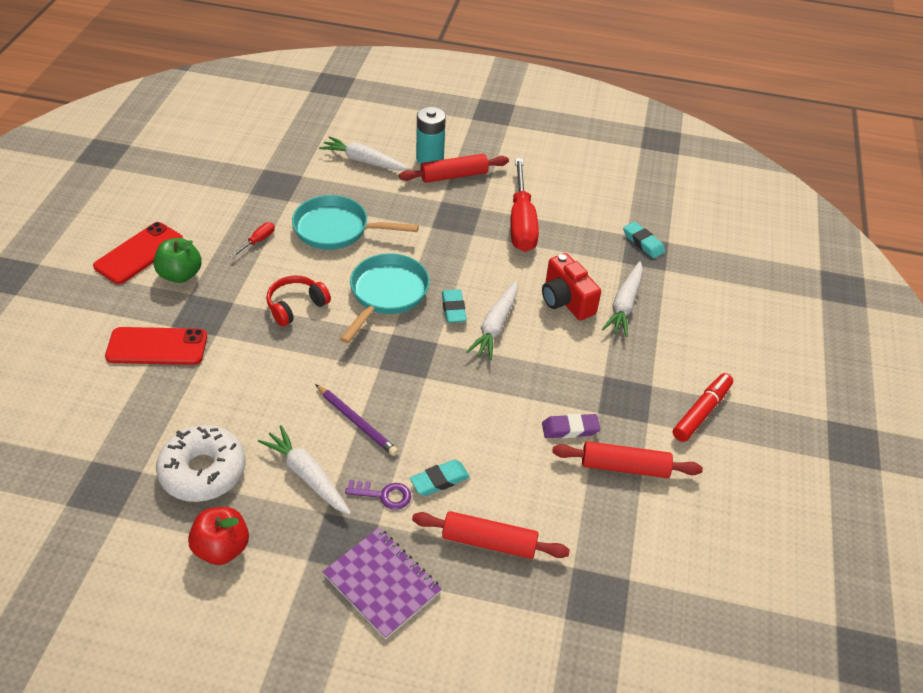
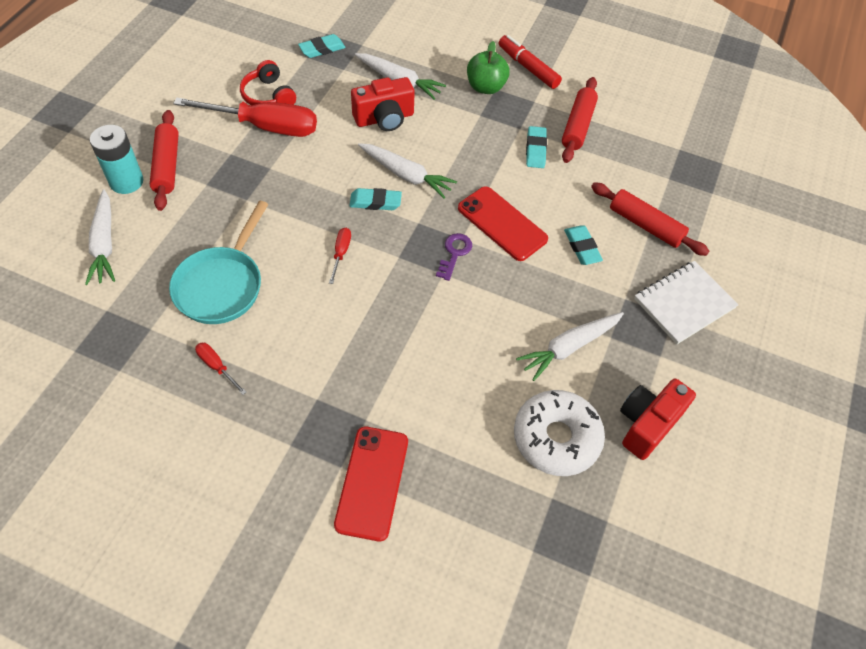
camera: 80 degrees left, 10 degrees up
red phone [93,222,183,284] -> red phone moved to [458,186,548,261]
green apple [153,238,202,283] -> green apple moved to [467,41,510,94]
red apple [188,507,249,565] -> red camera [620,379,696,460]
red headphones [266,276,331,326] -> red headphones moved to [240,60,296,105]
purple pencil [315,384,398,456] -> none
white carrot [319,136,410,171] -> white carrot turned 45 degrees counterclockwise [85,189,115,285]
purple notebook [323,528,442,639] -> white notebook [634,261,738,344]
turquoise pan [340,253,430,343] -> red screwdriver [329,228,351,284]
purple key [345,480,411,510] -> purple key moved to [436,233,472,281]
red rolling pin [412,511,570,559] -> red rolling pin turned 75 degrees counterclockwise [591,182,709,256]
purple eraser [542,414,600,438] -> turquoise eraser [526,126,547,168]

